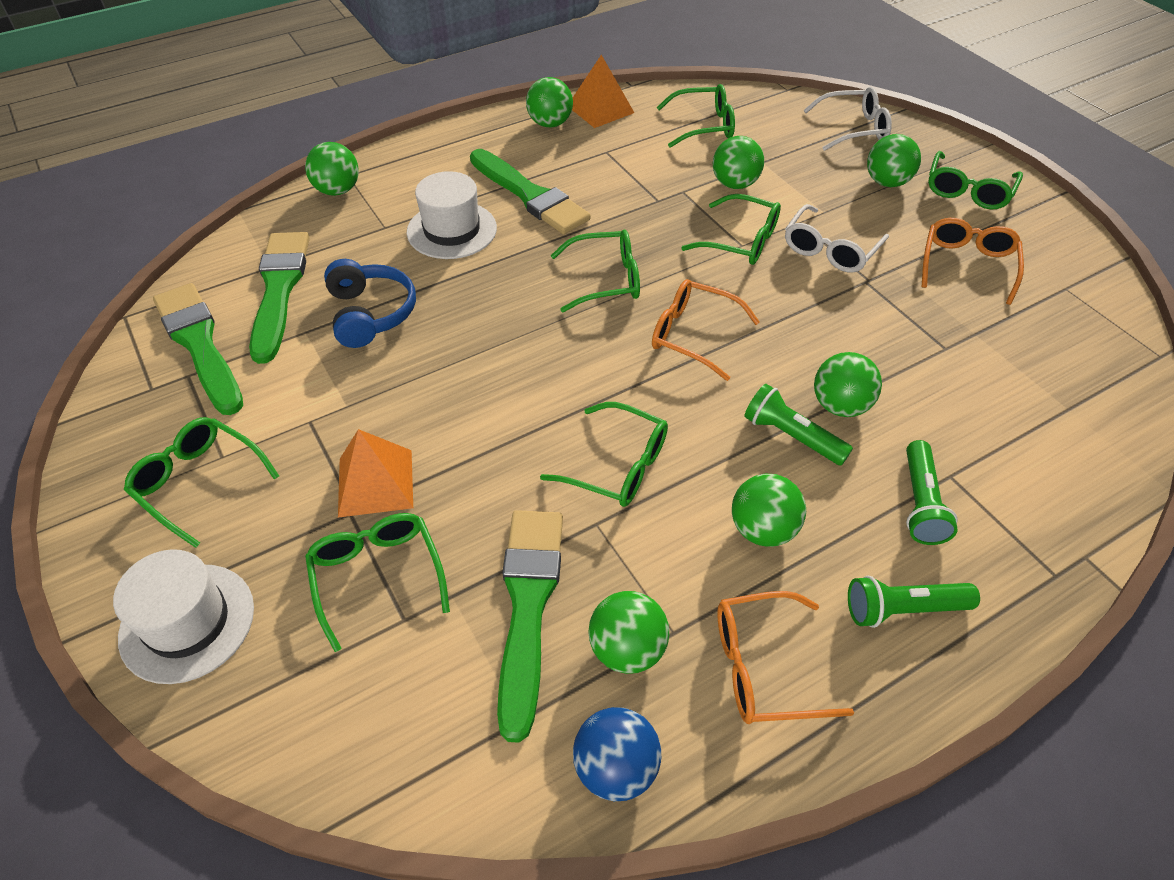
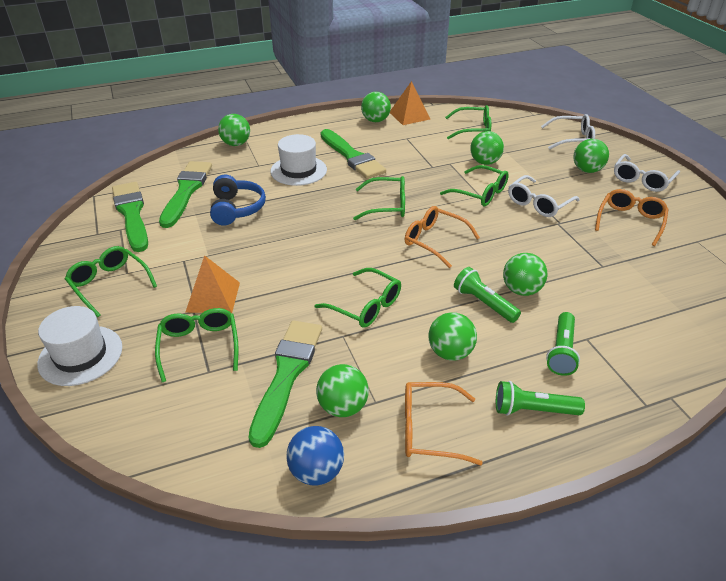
camera: 10 degrees right, 10 degrees down
green glasses [928,151,1023,210] -> white glasses [614,154,680,192]

